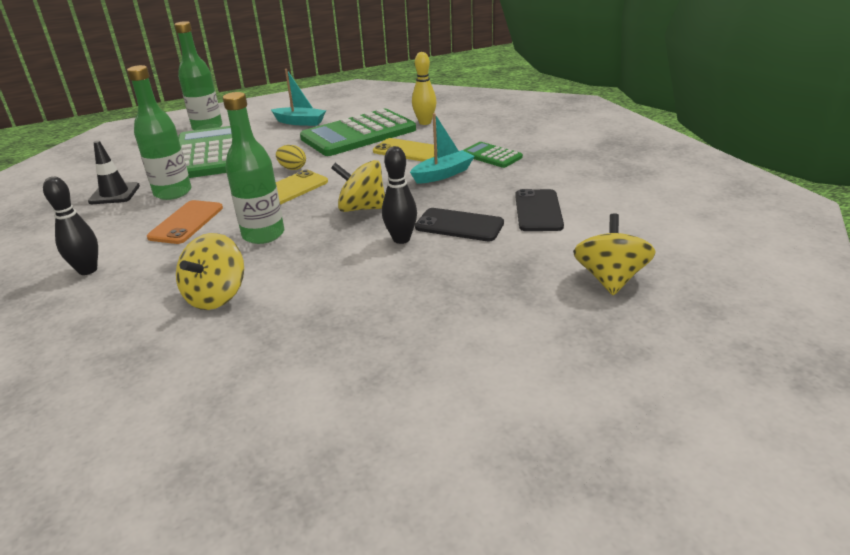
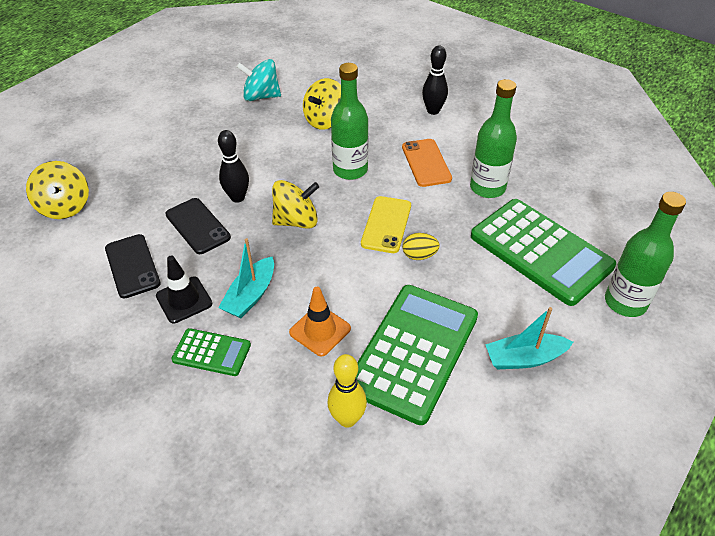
camera: 150 degrees right, 15 degrees up
black traffic cone [88,141,140,204] -> black traffic cone moved to [156,256,213,323]
yellow spinning top [176,233,244,310] -> yellow spinning top turned 135 degrees counterclockwise [303,78,341,130]
yellow phone [373,138,434,162] -> orange traffic cone [289,287,351,356]
black phone [415,208,504,241] -> black phone turned 60 degrees clockwise [165,198,231,254]
none -> turquoise spinning top [236,59,281,101]

